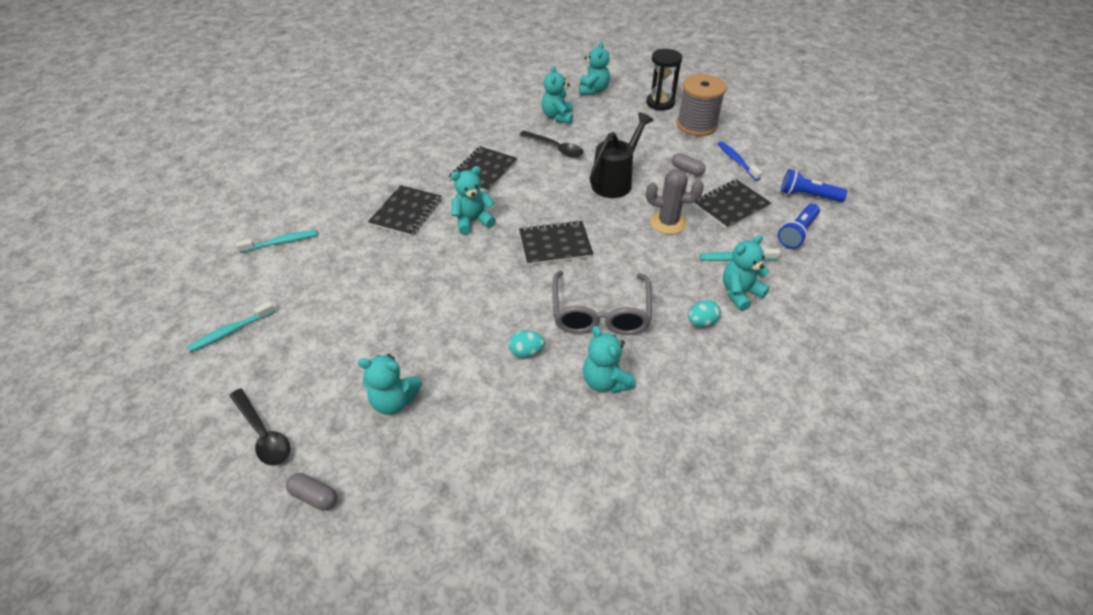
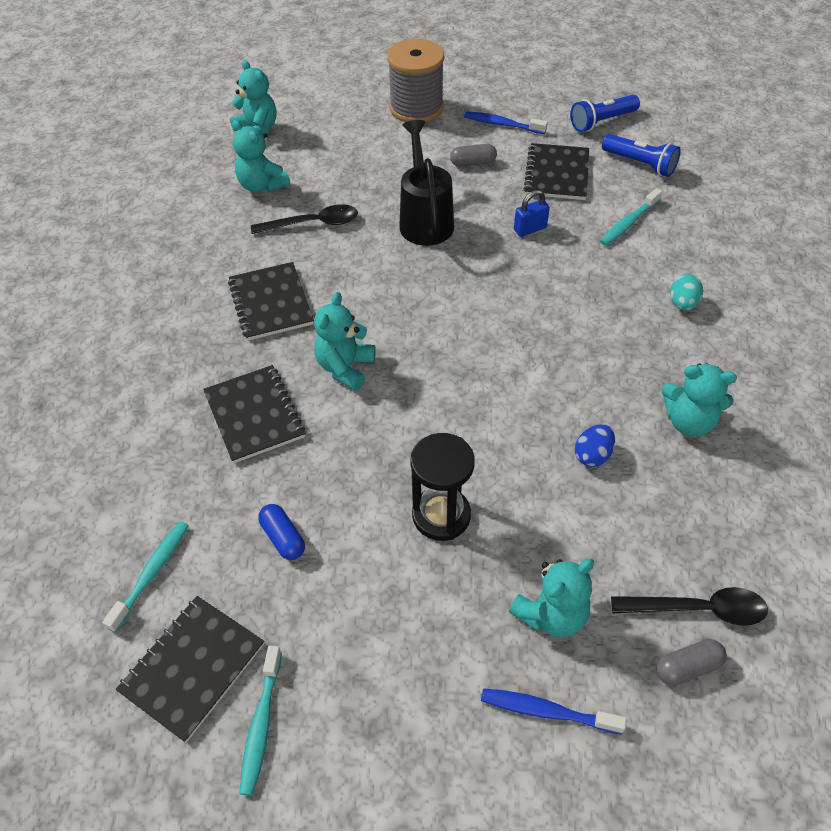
camera: 45 degrees left, 5 degrees up
black spoon [229,388,290,466] -> black spoon moved to [611,587,768,626]
grey capsule [286,473,337,511] -> grey capsule moved to [656,639,727,686]
turquoise egg [509,330,545,358] -> blue egg [575,424,615,467]
black notebook [519,220,593,265] -> black notebook moved to [116,596,264,743]
grey glasses [552,271,652,335] -> none
black hourglass [646,49,682,111] -> black hourglass moved to [410,433,475,541]
grey cactus [646,169,704,234] -> blue padlock [514,190,550,237]
turquoise teddy bear [723,235,770,311] -> none
blue flashlight [778,204,820,249] -> blue flashlight turned 45 degrees counterclockwise [602,134,681,177]
none -> blue capsule [258,504,305,560]
none -> blue toothbrush [481,688,626,734]

